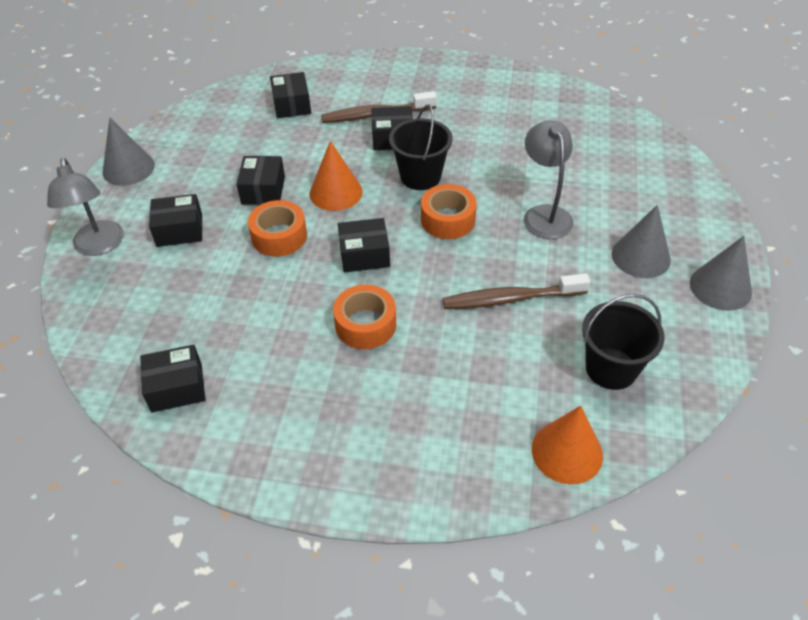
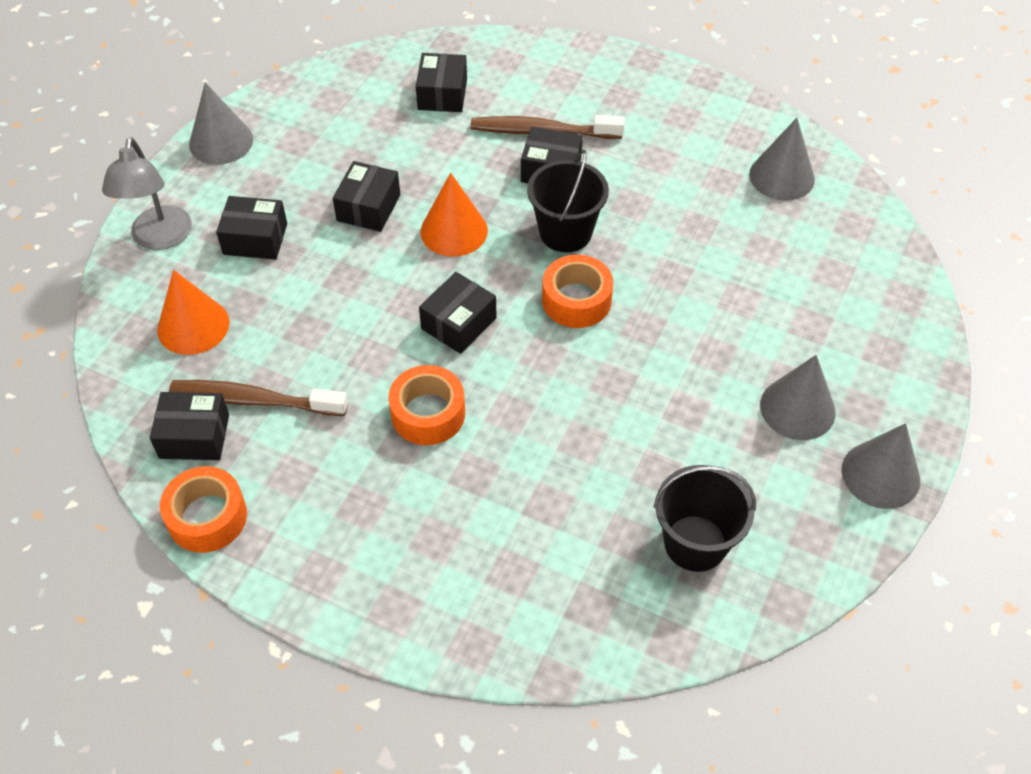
camera: 15 degrees right, 5 degrees up
orange tape [248,200,307,257] -> orange tape moved to [160,466,247,553]
black box [338,218,390,272] -> black box turned 60 degrees counterclockwise [419,272,497,354]
brown toothbrush [443,273,590,309] -> brown toothbrush moved to [169,380,348,416]
grey lamp [524,120,573,239] -> none
orange cone [532,406,603,485] -> orange cone moved to [157,270,230,355]
none -> grey cone [749,118,815,201]

